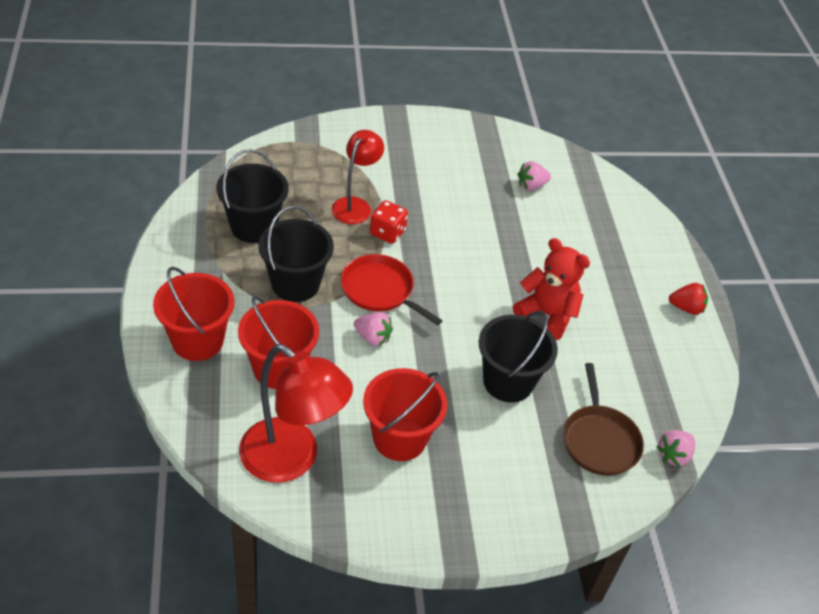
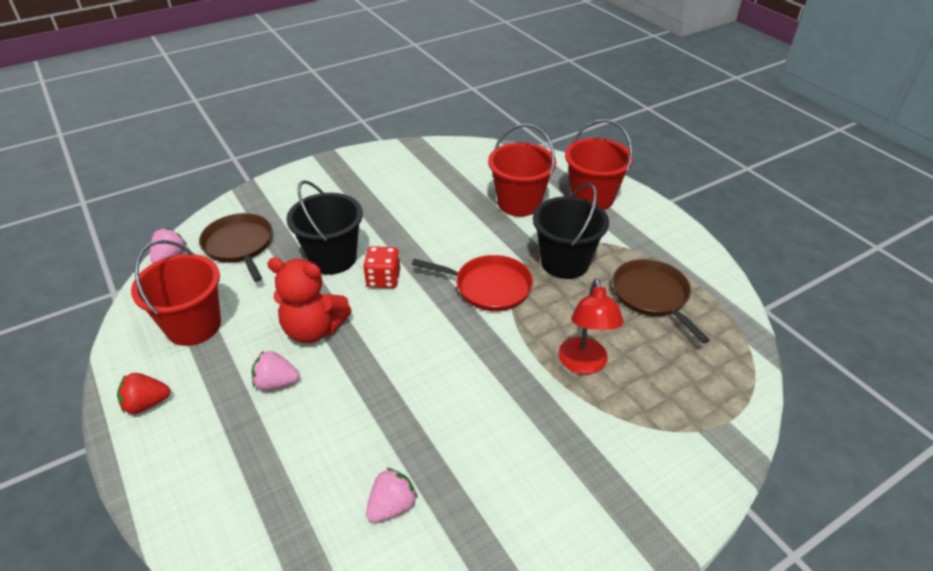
camera: 160 degrees right, 5 degrees down
black bucket [216,149,289,243] -> brown pan [612,259,710,344]
red lamp [239,344,353,483] -> none
pink strawberry [354,312,393,346] -> pink strawberry moved to [252,351,300,391]
red bucket [363,368,447,461] -> red bucket moved to [131,240,221,346]
red dice [370,200,408,244] -> red dice moved to [363,246,400,288]

